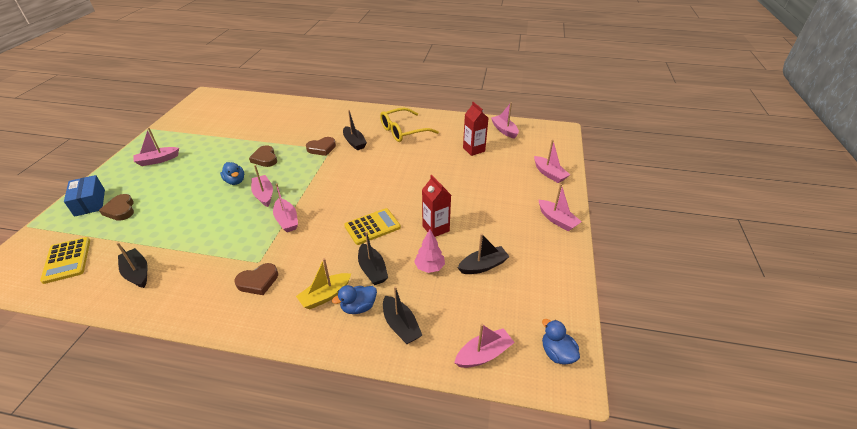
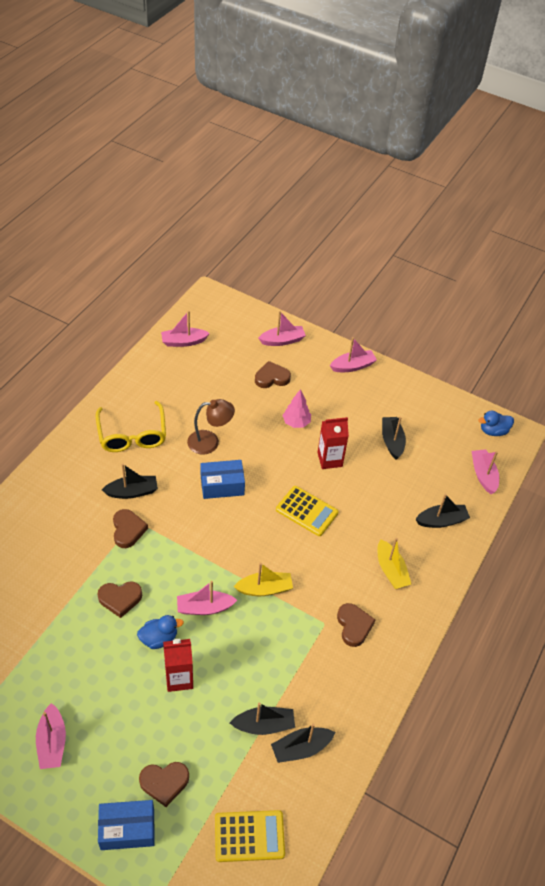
camera: 75 degrees left, 10 degrees up
pink boat [273,184,298,232] -> yellow boat [233,563,293,596]
blue duck [332,285,377,314] -> none
yellow calculator [344,208,401,245] -> yellow calculator turned 135 degrees clockwise [276,486,339,536]
black boat [358,231,388,285] -> black boat moved to [230,702,295,735]
pink tree [414,229,445,273] -> pink tree moved to [283,389,311,428]
red carton [463,102,488,156] -> red carton moved to [163,639,193,692]
none -> brown lamp [187,399,235,455]
none -> blue box [200,460,245,499]
none -> brown heart [255,361,291,388]

